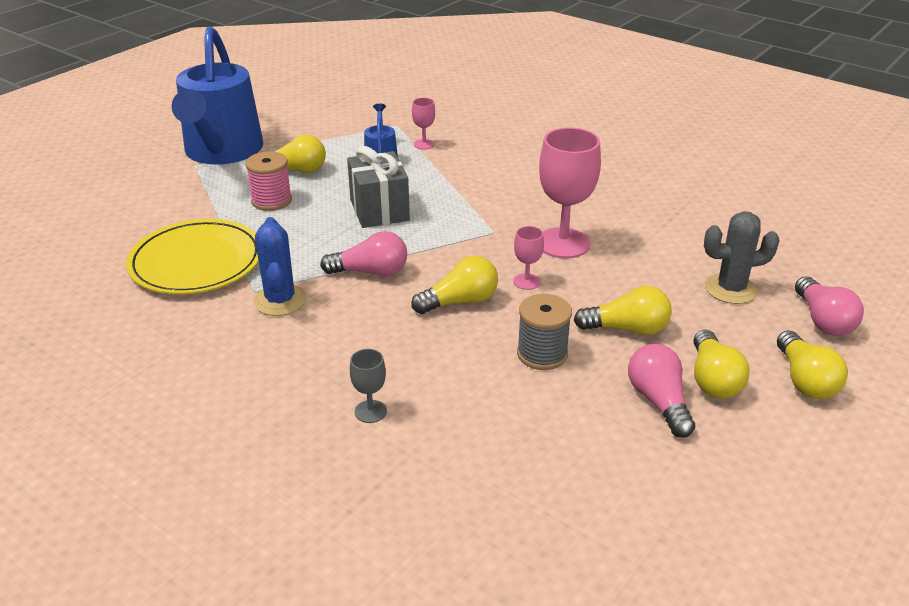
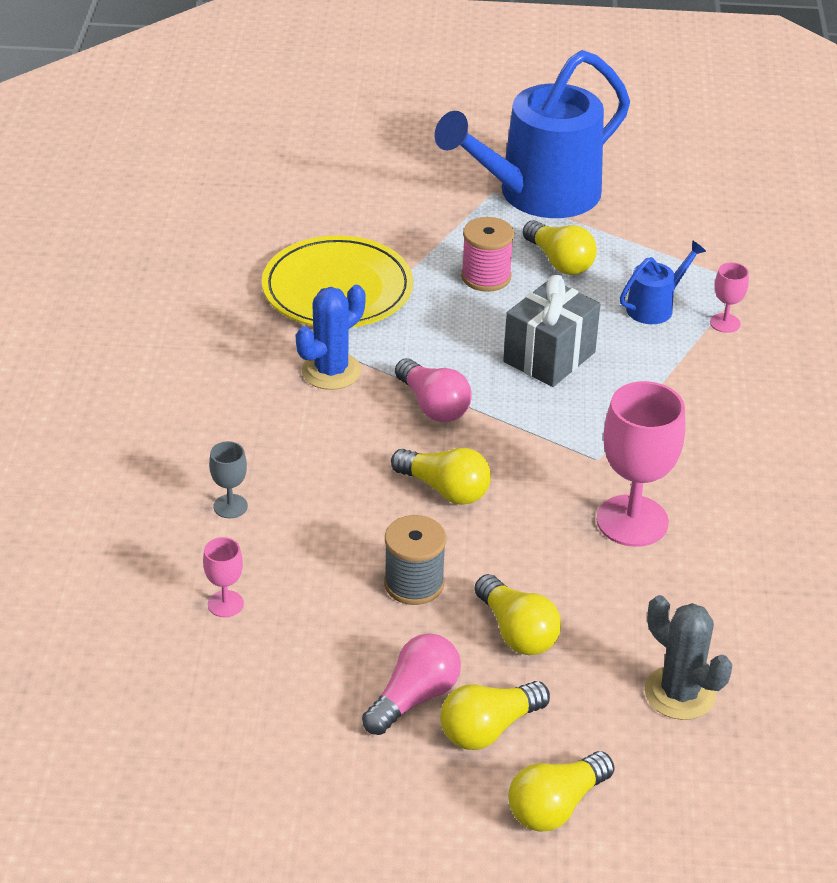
camera: 55 degrees right, 5 degrees up
pink goblet [513,226,544,290] -> pink goblet moved to [203,537,244,617]
pink light bulb [795,276,864,336] -> none

